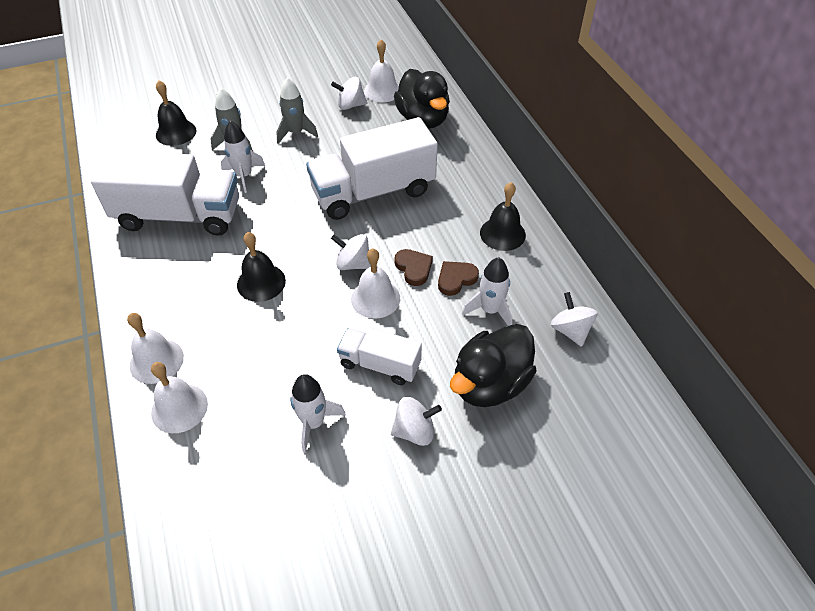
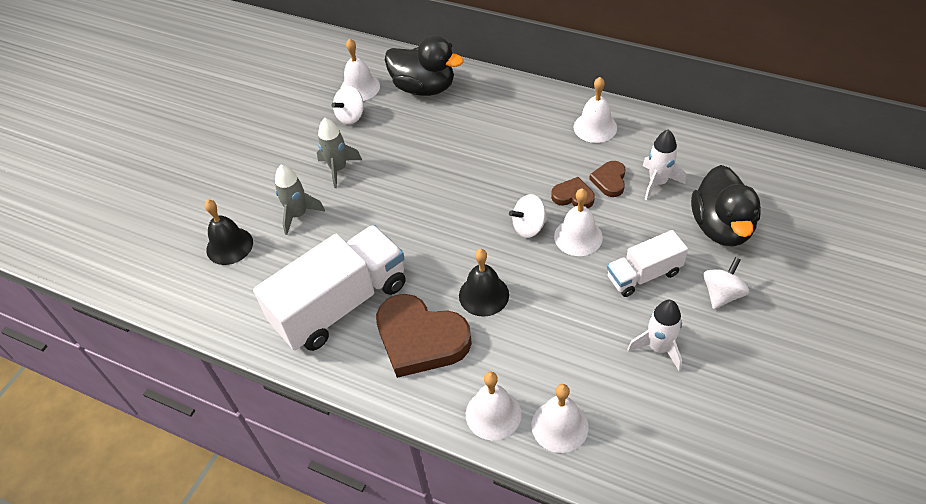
camera: 40 degrees left, 0 degrees up
white rocket [221,121,265,193] -> none
white truck [306,117,438,220] -> none
black bell [480,182,526,251] -> white bell [574,77,617,143]
white spinning top [551,292,598,347] -> none
none -> brown heart [376,294,472,378]

